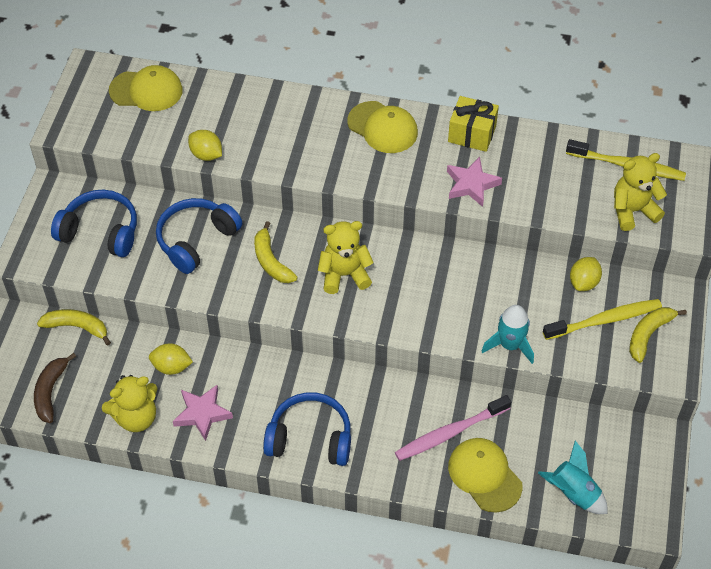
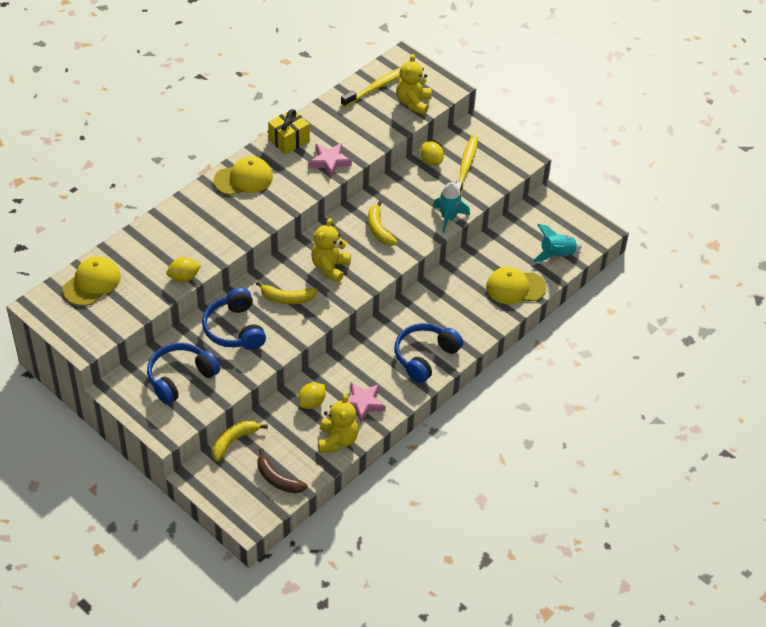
camera: 60 degrees left, 5 degrees down
pink toothbrush [395,395,511,461] -> none
yellow banana [629,307,687,363] -> yellow banana moved to [368,200,397,246]

